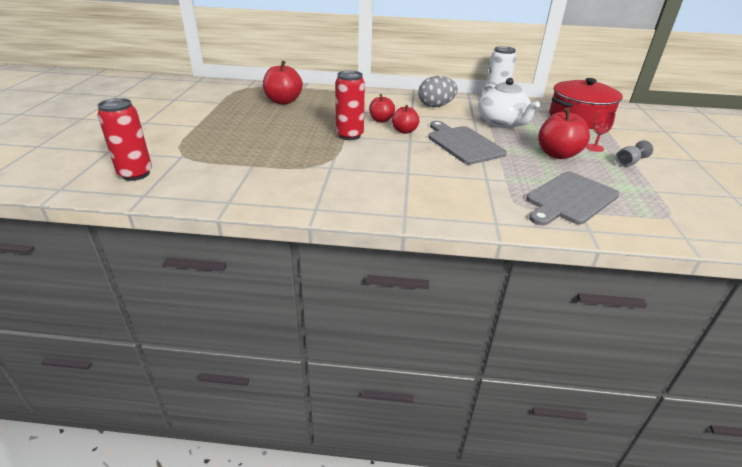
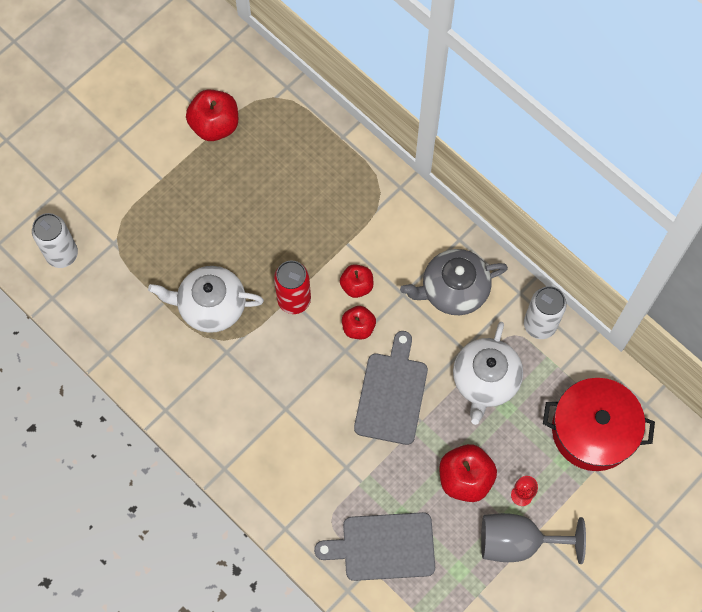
camera: 40 degrees right, 35 degrees up
red can [97,98,152,181] -> white can [32,213,78,268]
red apple [263,61,303,104] -> red apple moved to [186,90,238,141]
grey egg [418,76,458,107] -> grey teapot [400,249,508,315]
grey goblet [615,140,653,167] -> grey goblet [481,513,586,564], size x2.09
none -> white teapot [148,266,264,333]

